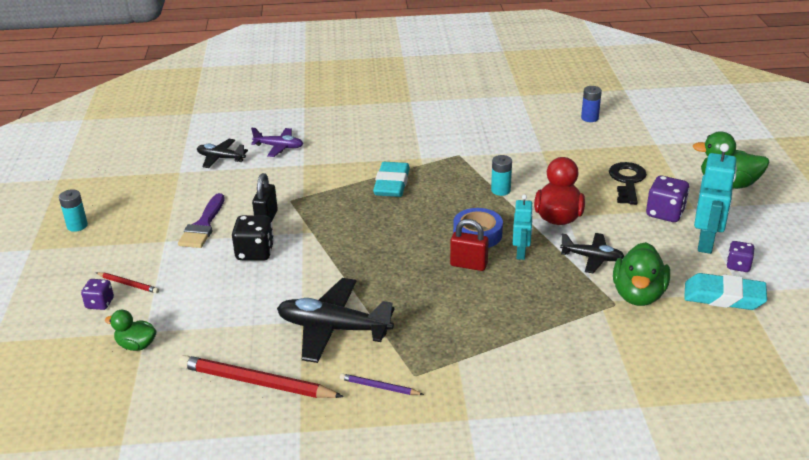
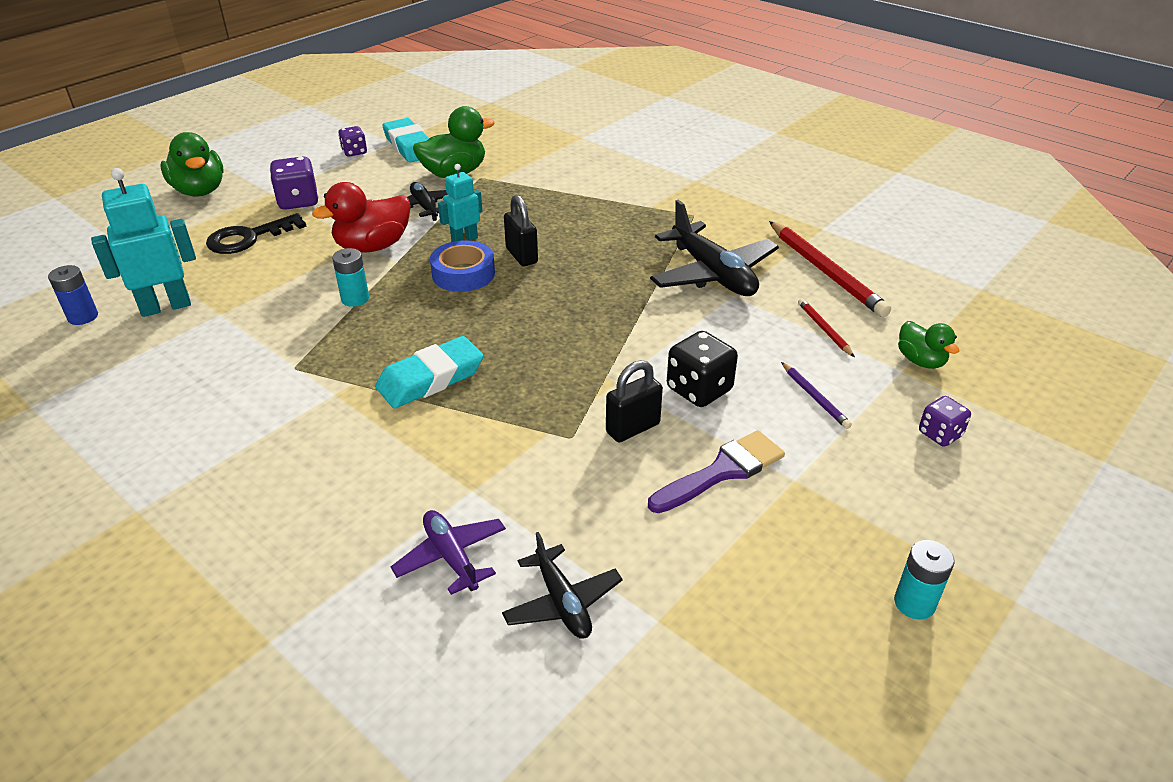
camera: 135 degrees left, 5 degrees up
red pencil [96,272,159,294] -> red pencil moved to [798,298,855,357]
purple pencil [340,373,424,395] -> purple pencil moved to [781,362,852,429]
red padlock [450,219,489,271] -> black padlock [504,195,538,266]
turquoise robot [694,143,737,254] -> turquoise robot moved to [91,168,196,317]

